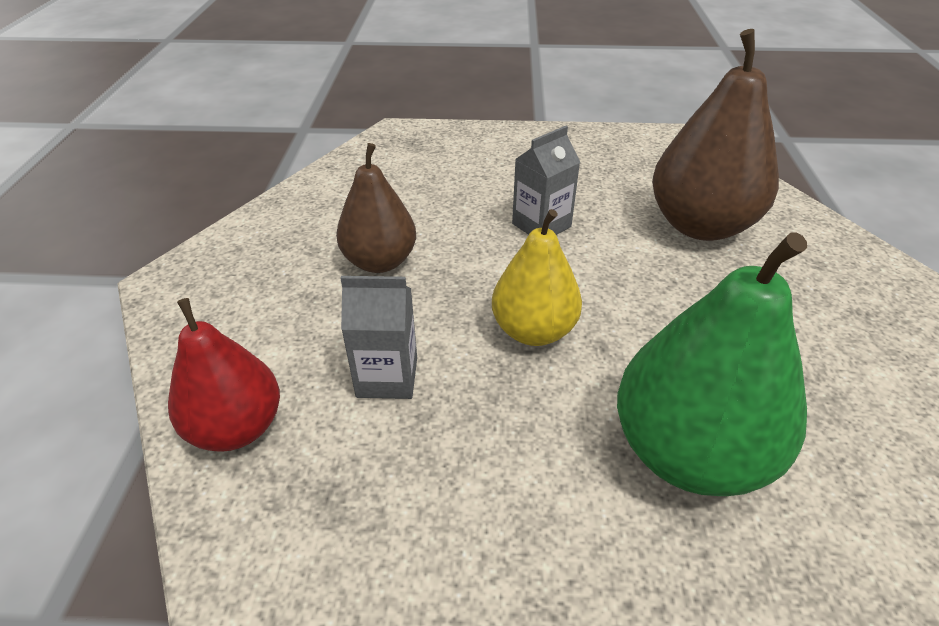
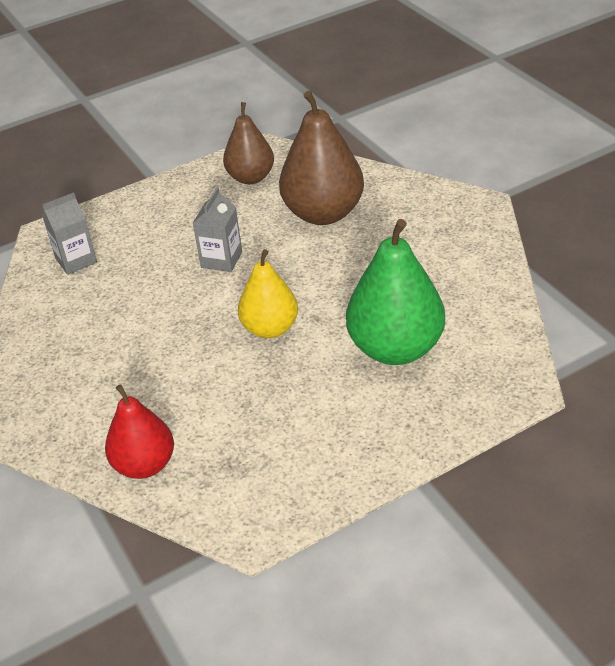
camera: 30 degrees left, 0 degrees up
brown pear [336,143,416,273] -> brown pear moved to [223,102,274,184]
grey carton [341,276,417,399] -> grey carton moved to [42,192,97,275]

